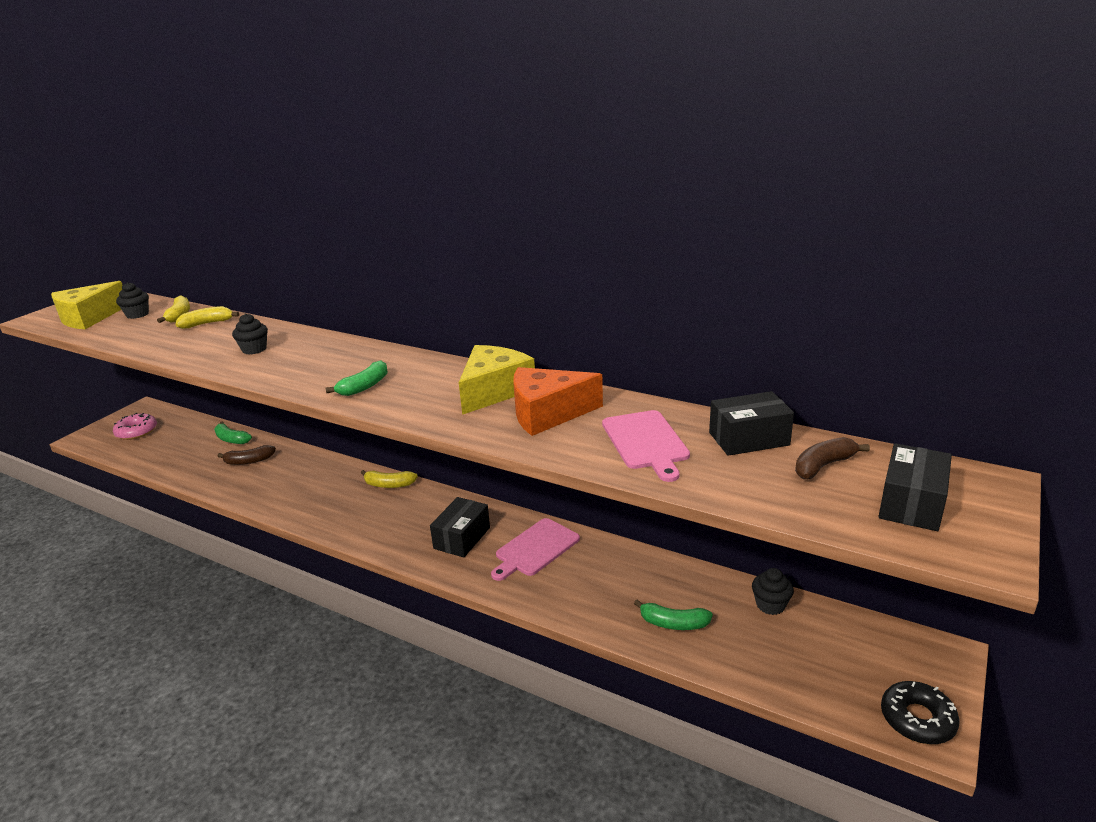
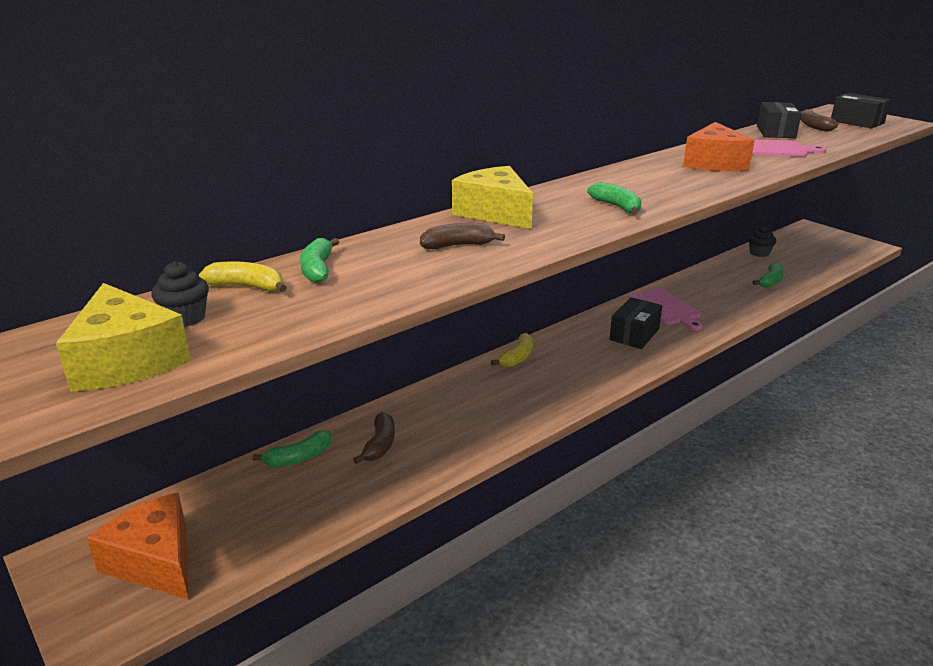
camera: 70 degrees left, 0 degrees up
pink donut [113,413,157,440] -> orange cheese [87,493,189,600]
yellow banana [175,306,239,329] -> green banana [300,238,339,283]
black cupcake [232,313,268,354] -> brown banana [420,223,505,249]
black box [430,497,490,558] -> black box turned 75 degrees clockwise [610,297,662,349]
yellow cheese [459,345,535,415] -> yellow cheese moved to [452,166,533,229]
black donut [881,681,960,744] -> none

